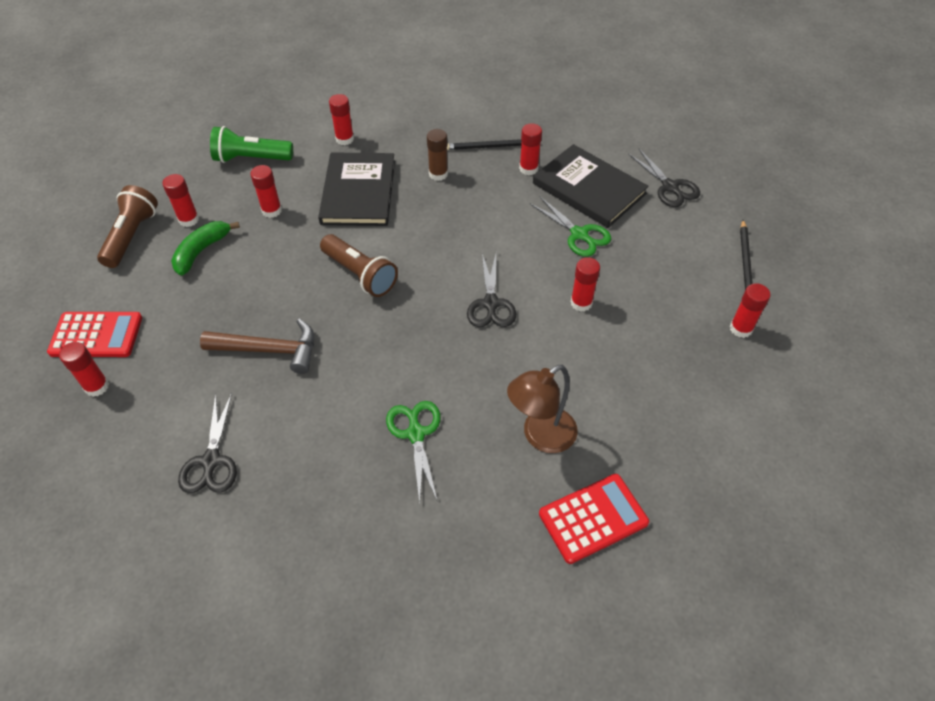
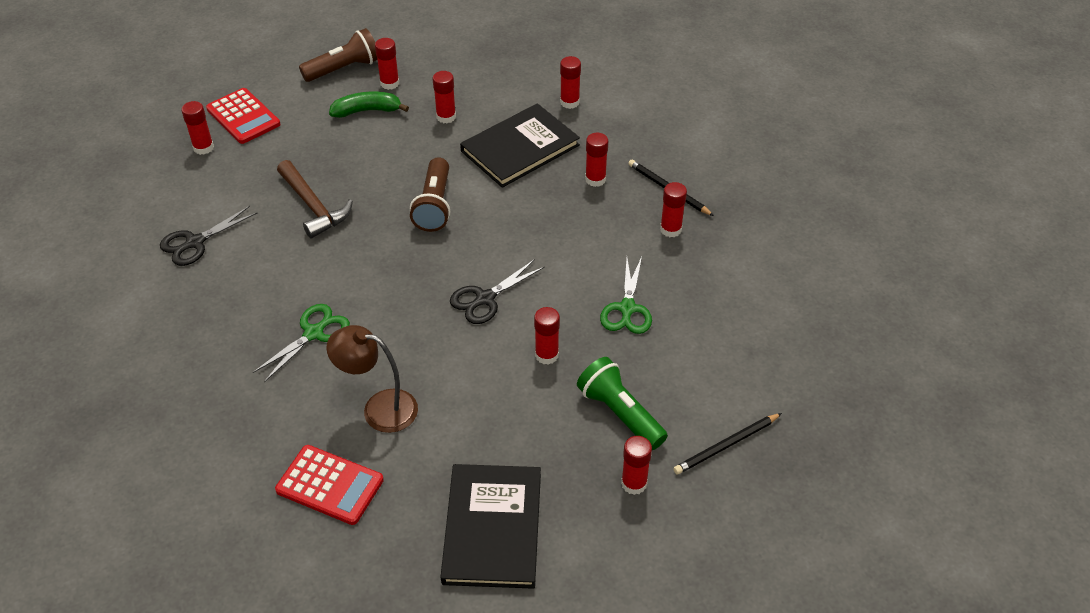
camera: 50 degrees right, 5 degrees down
green flashlight [210,126,293,163] -> green flashlight moved to [577,357,668,450]
brown glue stick [427,129,448,181] -> red glue stick [585,133,608,187]
black book [533,144,649,228] -> black book moved to [441,464,541,589]
black scissors [628,149,700,207] -> none

